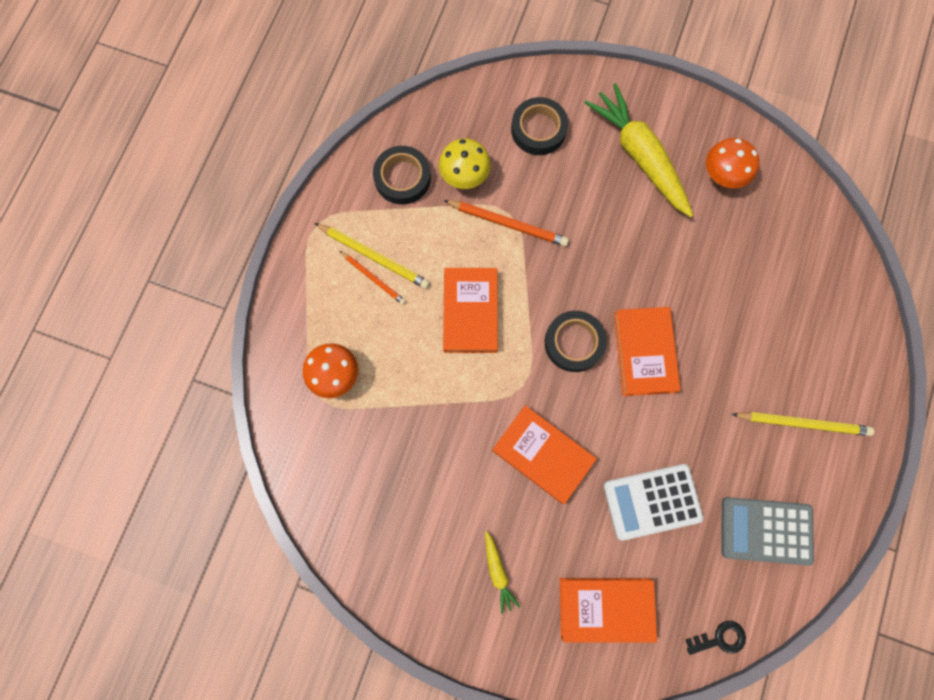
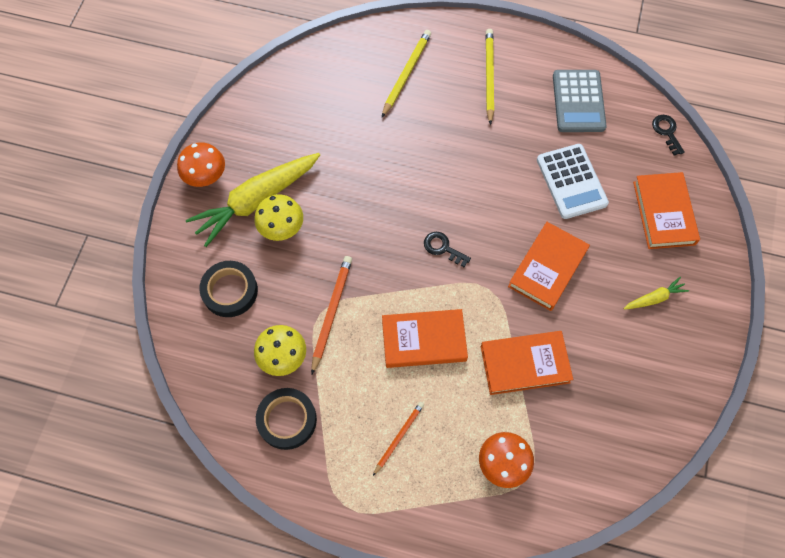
camera: 95 degrees left, 10 degrees down
yellow pencil [315,223,430,289] -> yellow pencil moved to [382,30,431,117]
black tape [545,311,607,372] -> black key [424,232,471,267]
orange book [614,307,681,396] -> orange book moved to [481,331,573,395]
orange mushroom [706,138,760,189] -> orange mushroom moved to [177,142,225,187]
none -> yellow mushroom [254,194,303,241]

